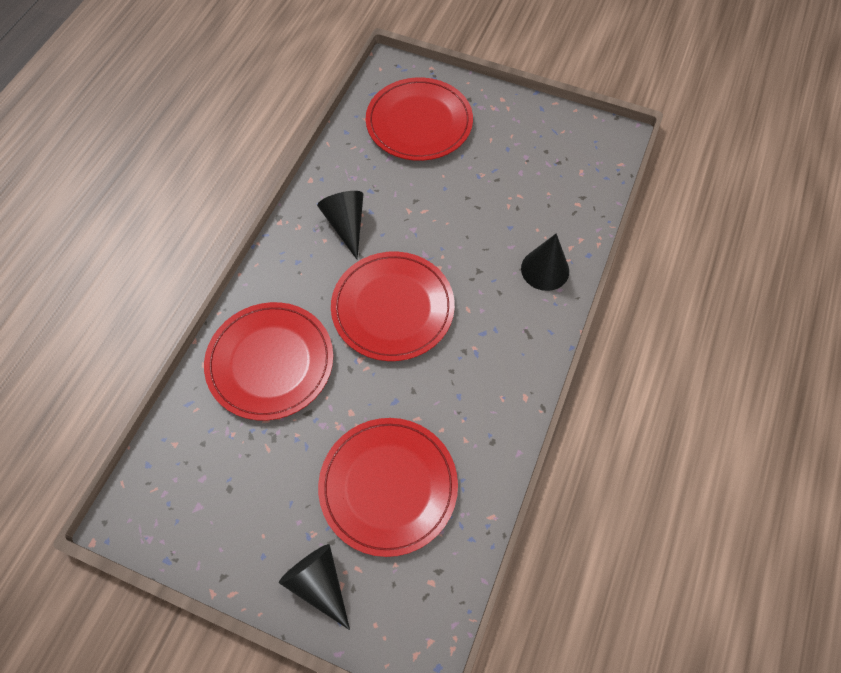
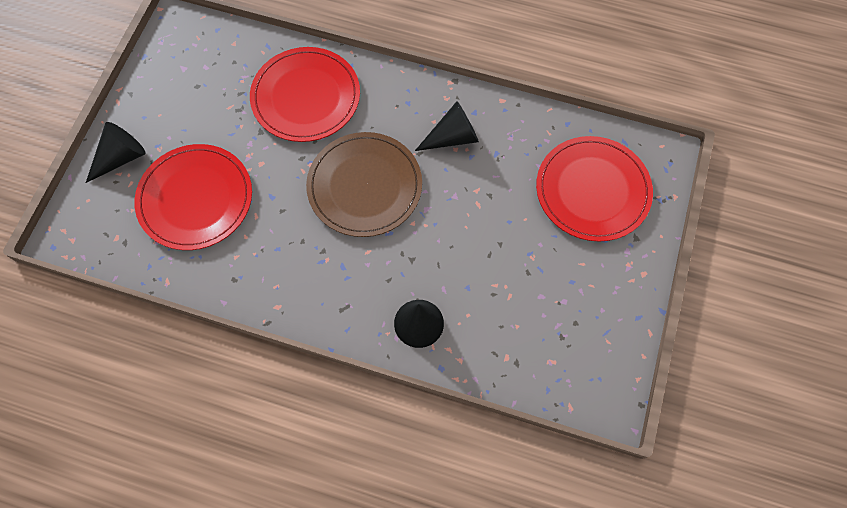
camera: 85 degrees right, 5 degrees up
red plate [331,252,455,361] -> brown plate [306,132,422,237]

